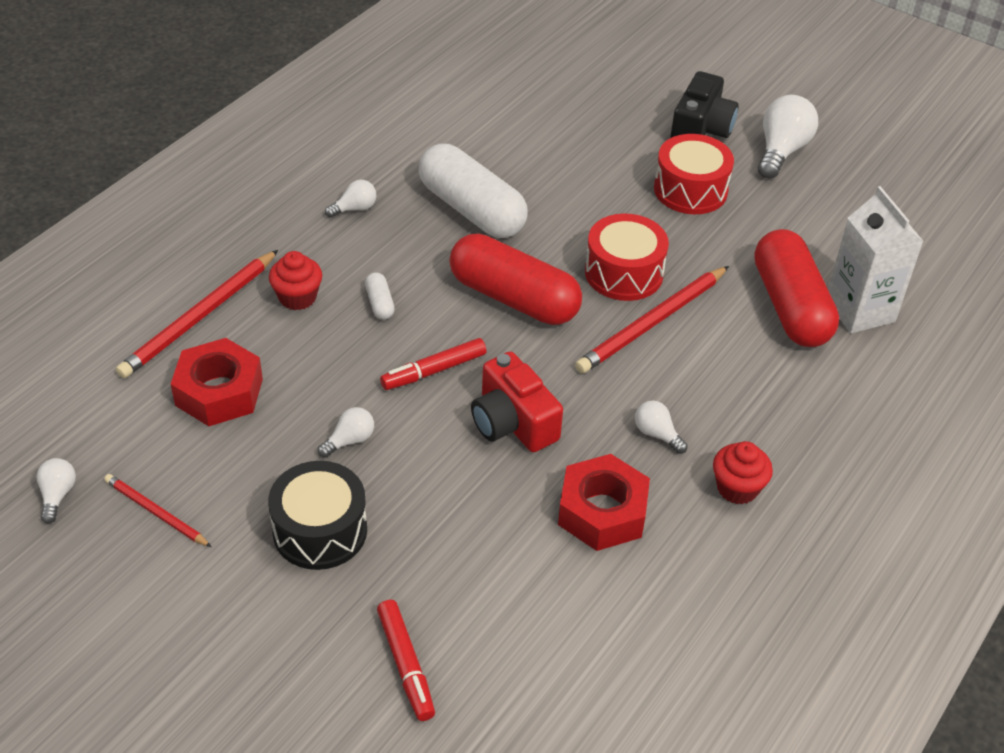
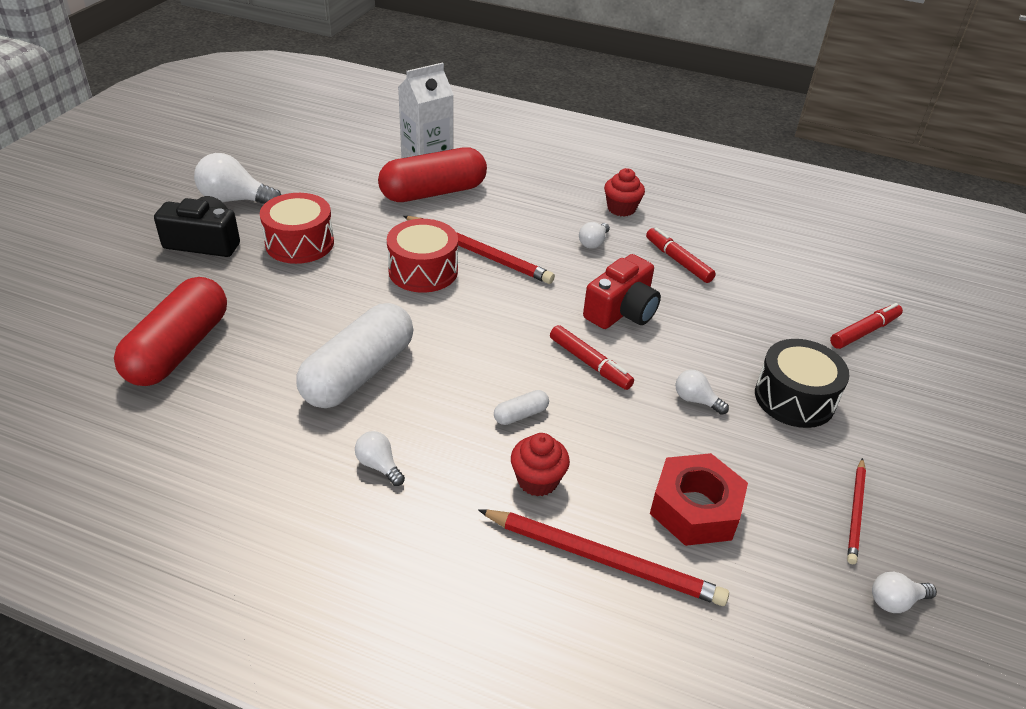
camera: 105 degrees left, 5 degrees down
red capsule [449,233,582,325] -> red capsule moved to [114,277,227,386]
red nut [558,454,650,551] -> red marker [646,227,716,283]

